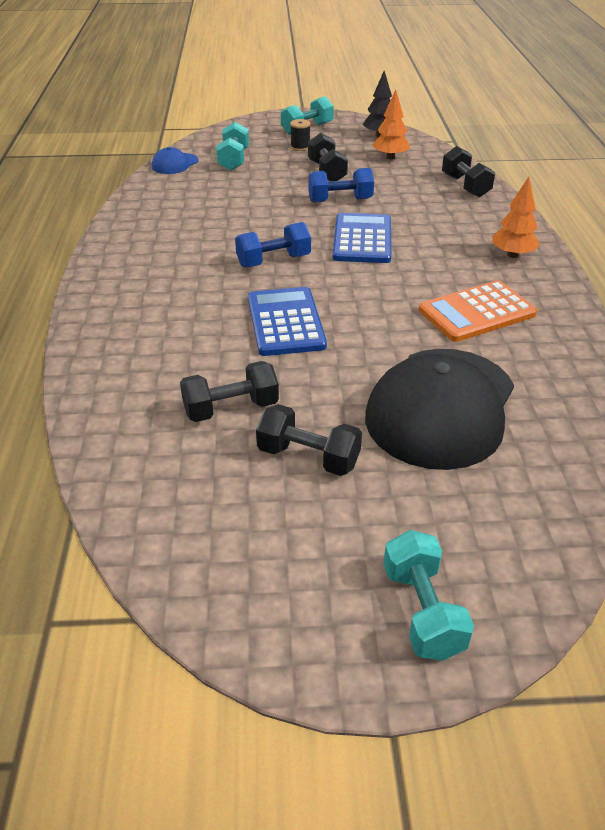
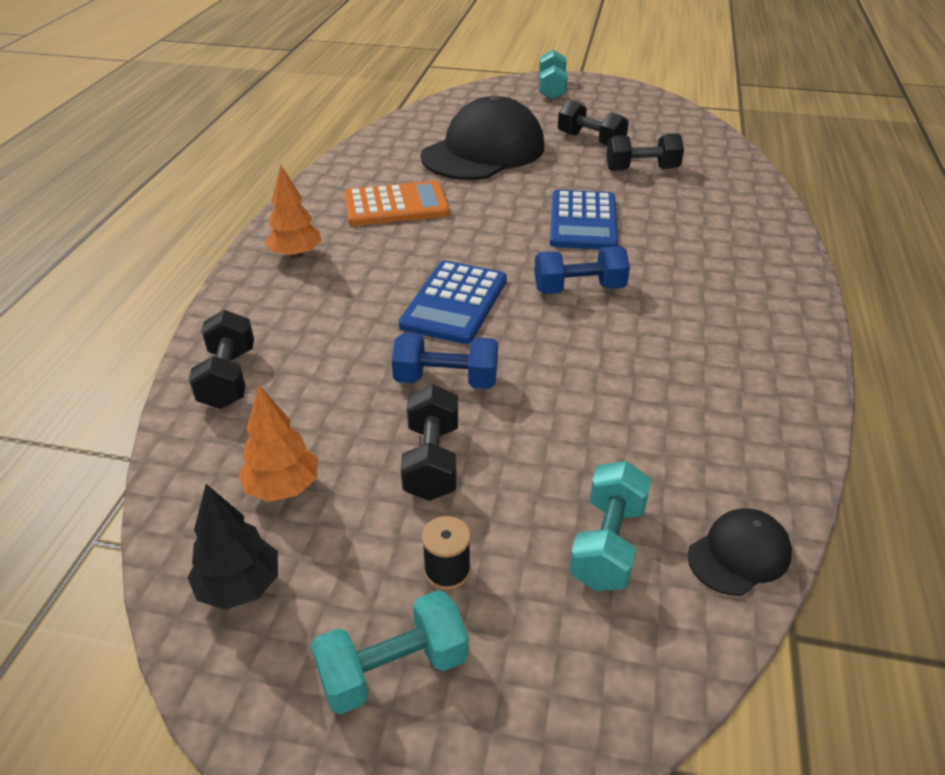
camera: 165 degrees left, 0 degrees up
blue cap [152,147,198,174] -> black cap [687,508,792,596]

